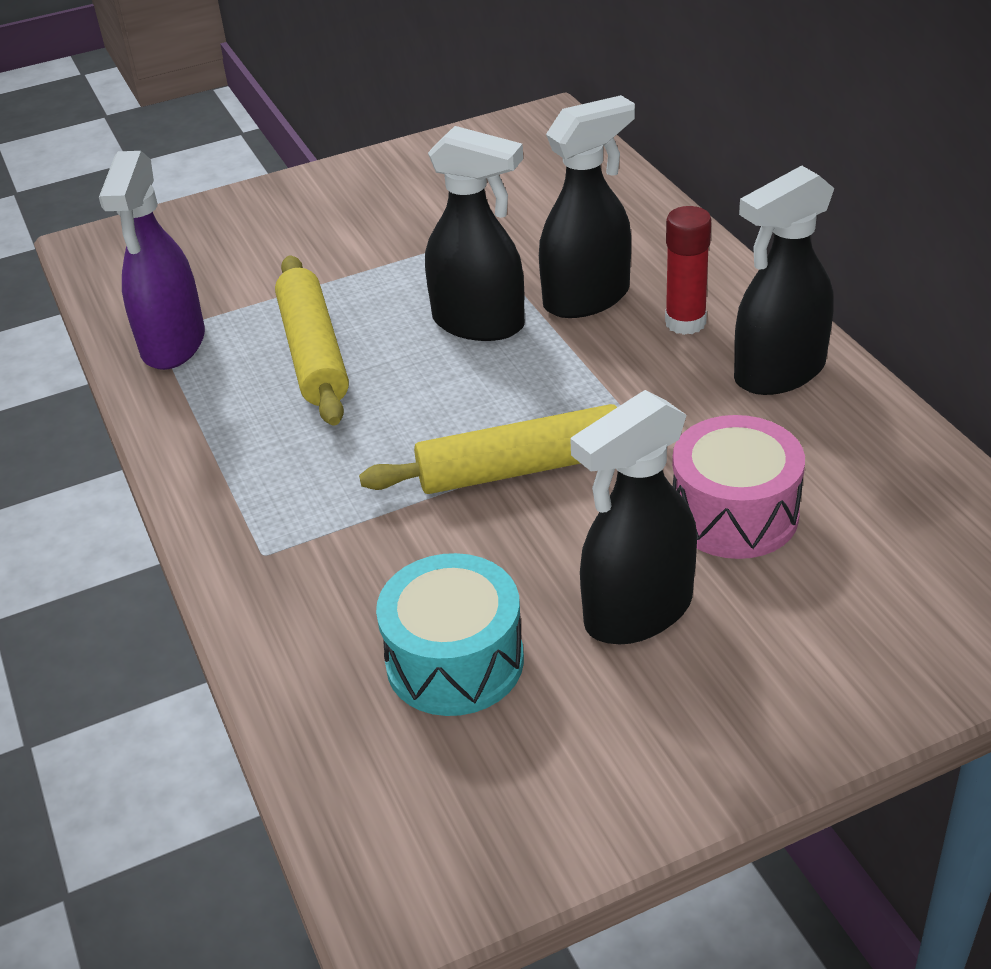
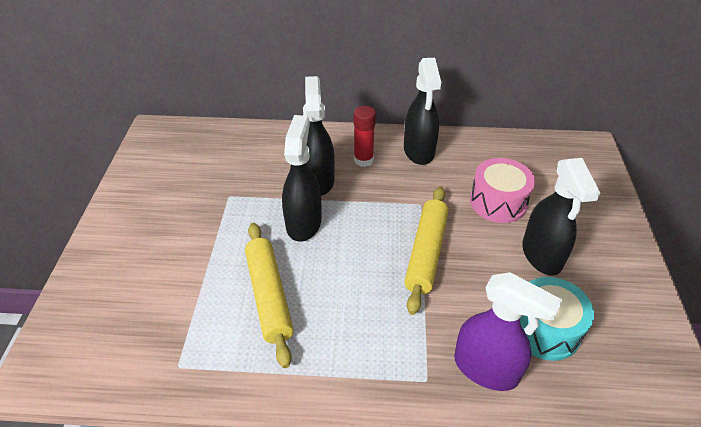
camera: 65 degrees left, 5 degrees up
purple spray bottle [99,151,205,370] -> purple spray bottle moved to [454,272,562,391]
yellow rolling pin [275,256,349,426] -> yellow rolling pin turned 60 degrees clockwise [245,223,294,368]
black spray bottle [425,126,525,341] -> black spray bottle turned 45 degrees counterclockwise [282,115,322,242]

